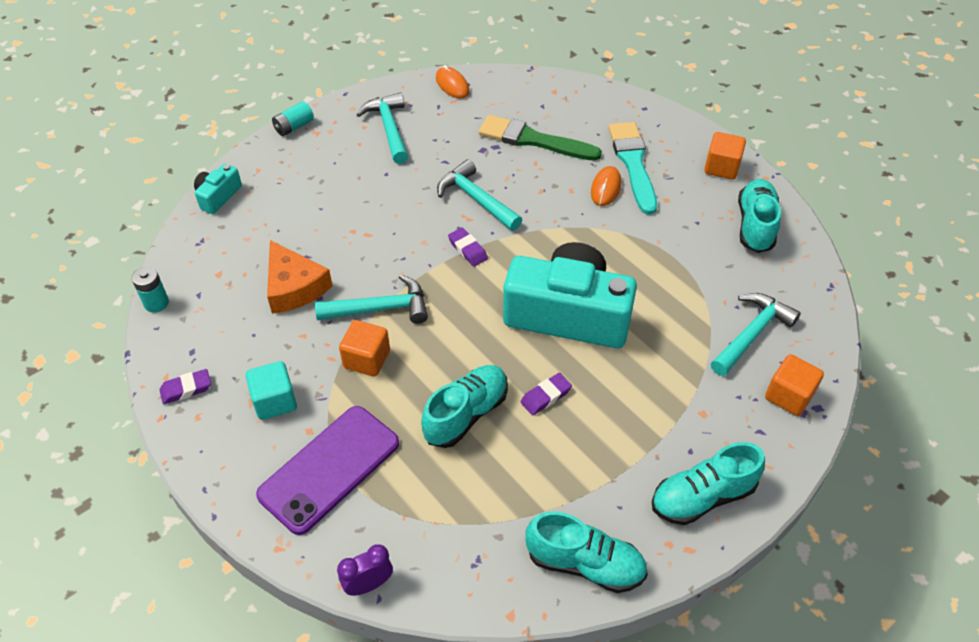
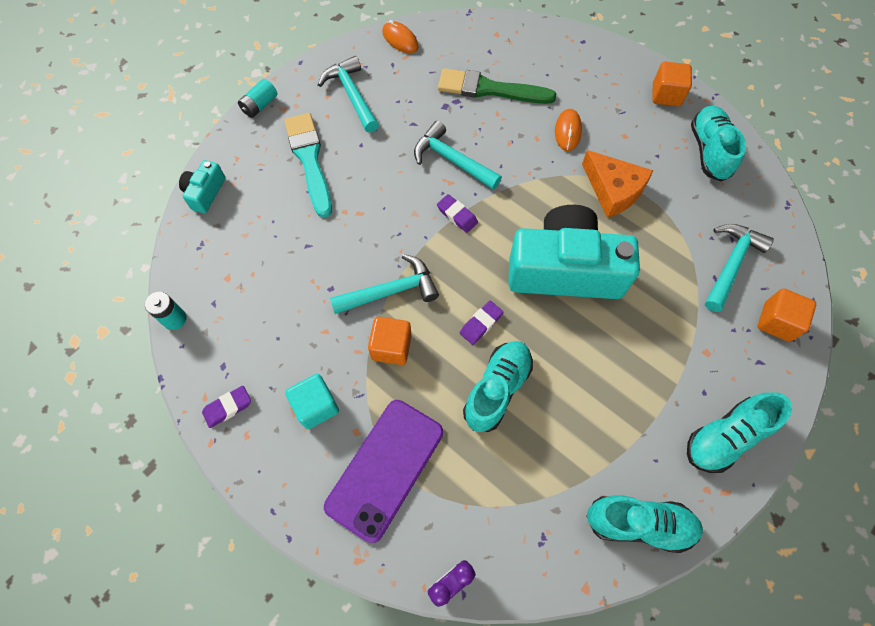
camera: 10 degrees left, 15 degrees up
orange cheese [267,240,333,314] -> orange cheese moved to [582,150,653,218]
purple eraser [520,373,572,415] -> purple eraser moved to [460,301,503,345]
turquoise brush [609,122,657,215] -> turquoise brush moved to [284,113,332,218]

